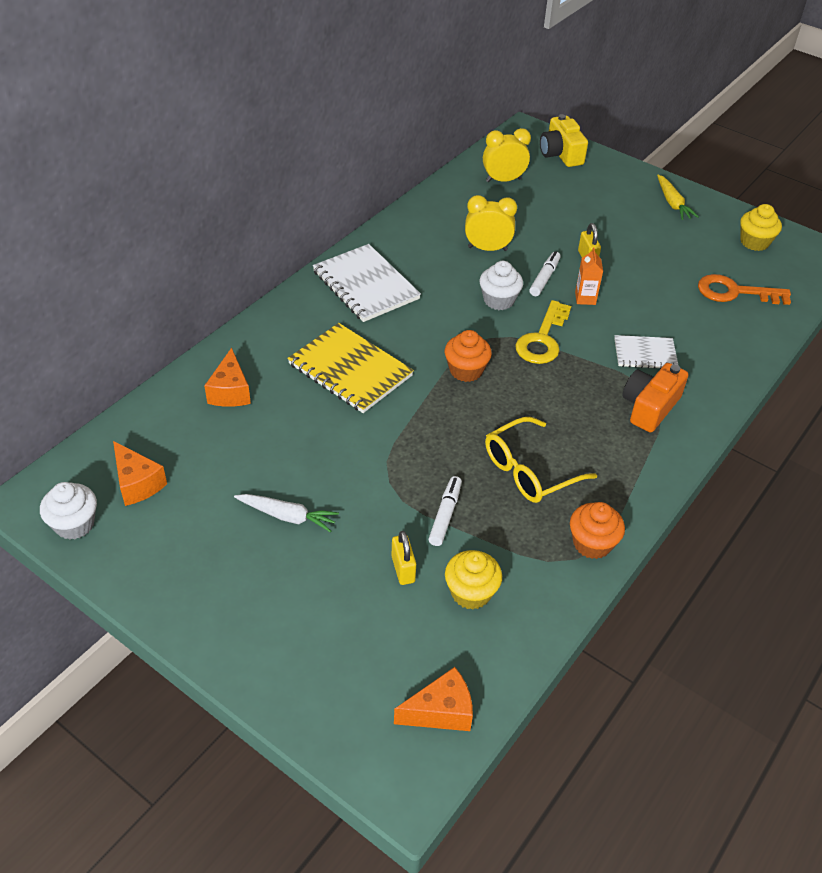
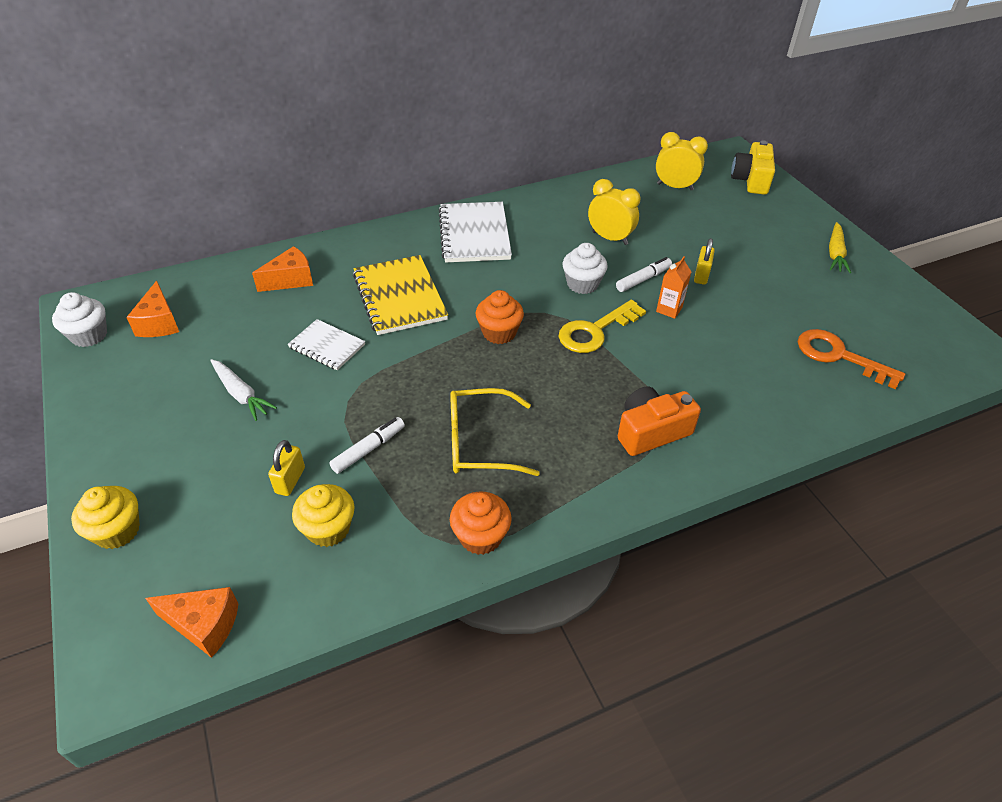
camera: 30 degrees right, 0 degrees up
orange cheese [204,348,251,407] -> orange cheese turned 150 degrees counterclockwise [252,246,313,292]
white notebook [614,335,679,369] -> white notebook moved to [288,319,365,370]
yellow cupcake [740,204,782,251] -> yellow cupcake moved to [71,486,140,549]

